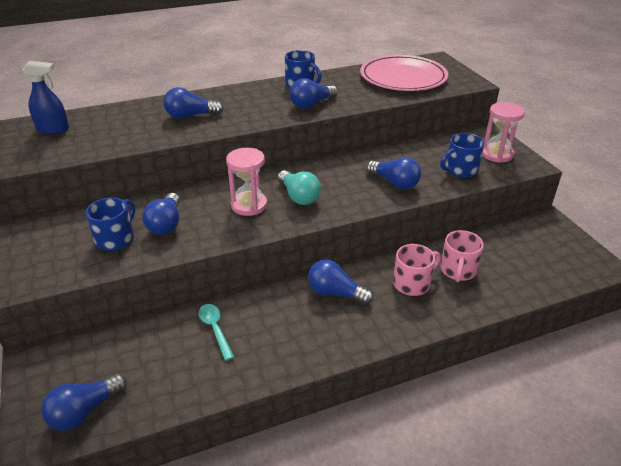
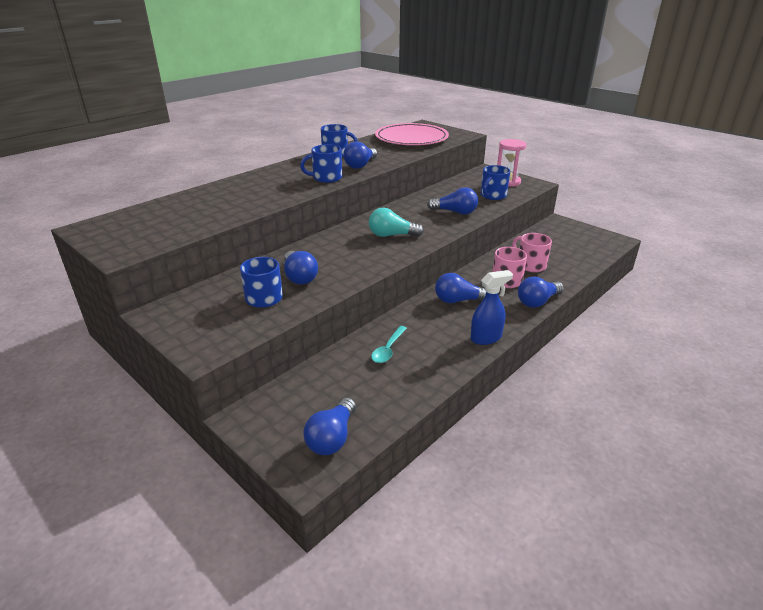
camera: 25 degrees left, 5 degrees down
blue spray bottle [22,61,69,134] -> blue spray bottle moved to [470,270,513,345]
blue light bulb [163,87,224,119] -> blue light bulb moved to [518,277,564,308]
turquoise spoon [199,304,234,361] -> turquoise spoon turned 105 degrees counterclockwise [371,326,407,363]
pink hourglass [226,148,267,216] -> none
turquoise light bulb [278,170,321,205] -> turquoise light bulb turned 150 degrees clockwise [369,208,424,237]
pink mug [440,230,484,282] -> pink mug turned 150 degrees clockwise [512,233,552,272]
none -> blue mug [300,144,342,183]

